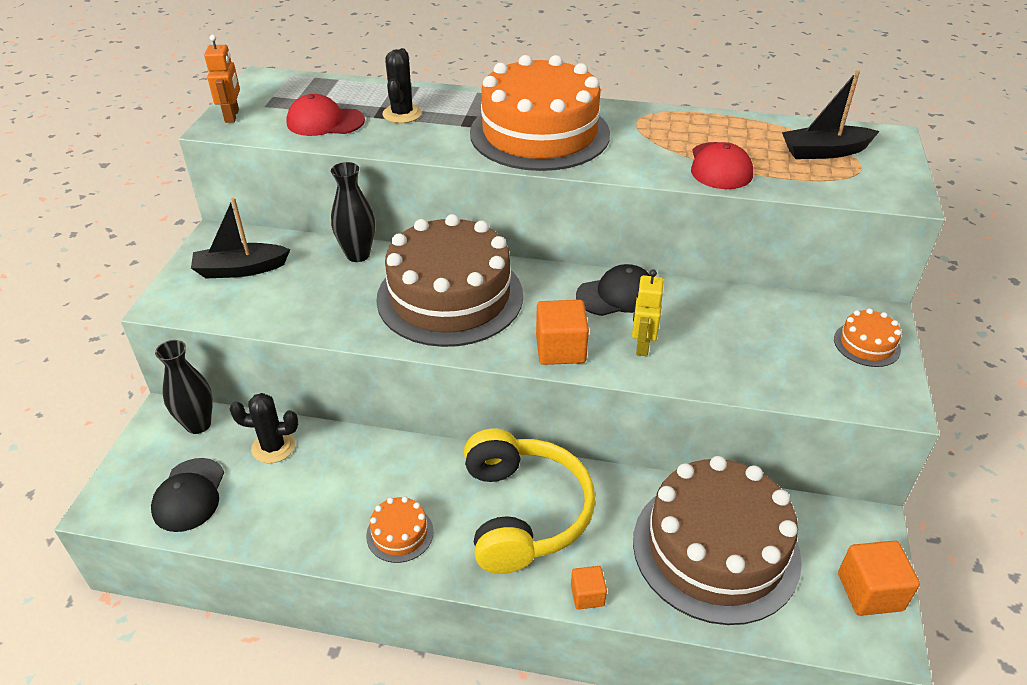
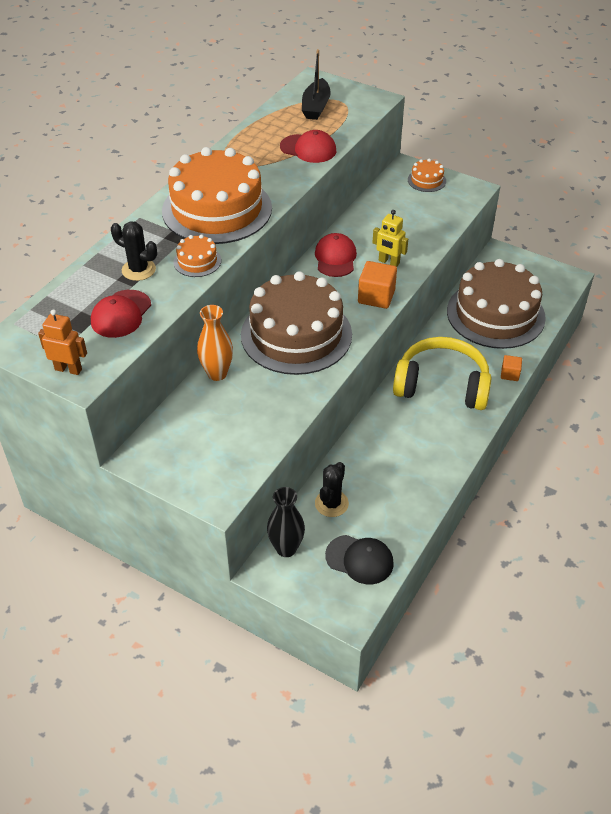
camera: 70 degrees left, 5 degrees up
black boat [191,198,290,278] -> none
black vase [331,162,375,262] -> orange vase [197,305,233,381]
orange cake [366,496,434,563] -> orange cake moved to [173,234,221,277]
black cap [576,264,650,316] -> red cap [315,233,357,277]
orange cube [838,541,920,616] -> none

